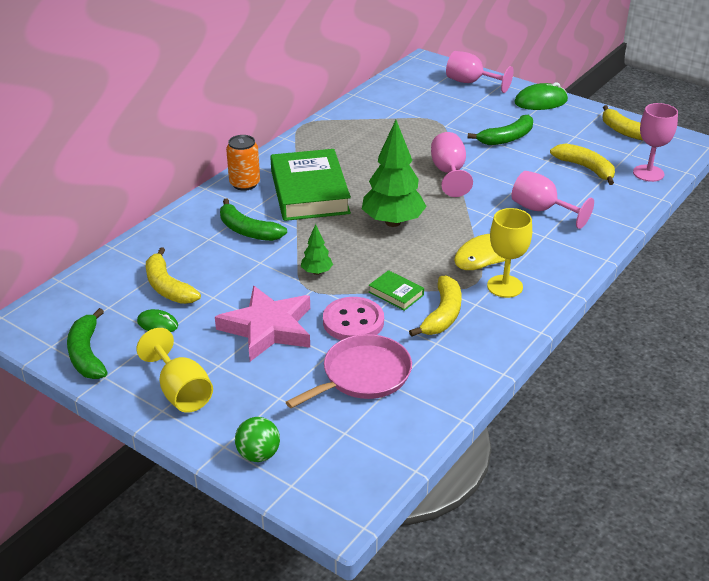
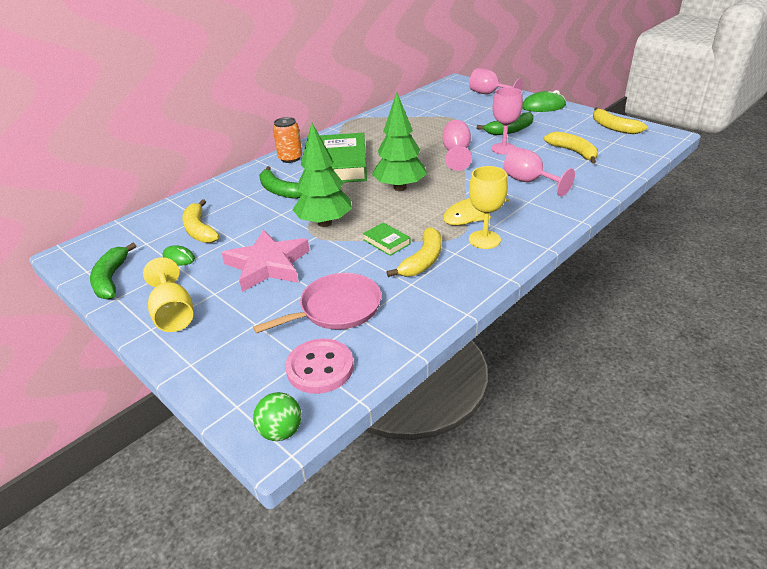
camera: 10 degrees right, 0 degrees up
green ball [235,417,280,462] -> green ball moved to [253,392,302,441]
green tree [301,224,333,275] -> green tree [293,123,352,227], size x2.12
pink button [323,297,384,340] -> pink button moved to [285,339,354,394]
pink goblet [633,103,678,182] -> pink goblet moved to [491,87,523,155]

